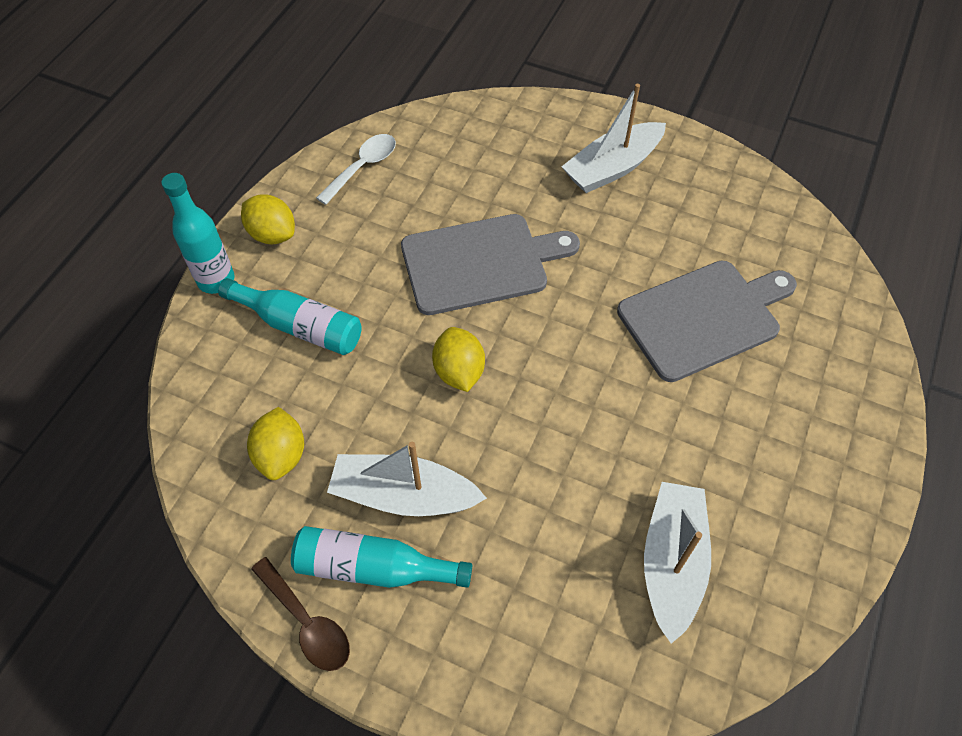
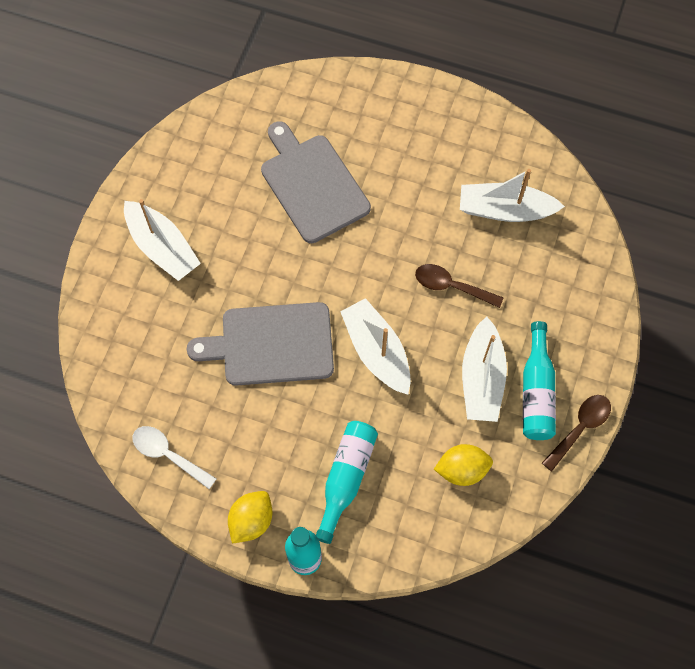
camera: 95 degrees left, 10 degrees up
grey cutting board [401,214,580,315] -> grey cutting board turned 75 degrees counterclockwise [187,302,334,386]
yellow lemon [432,327,485,392] -> white boat [340,298,411,395]
none -> brown spoon [415,264,503,308]

